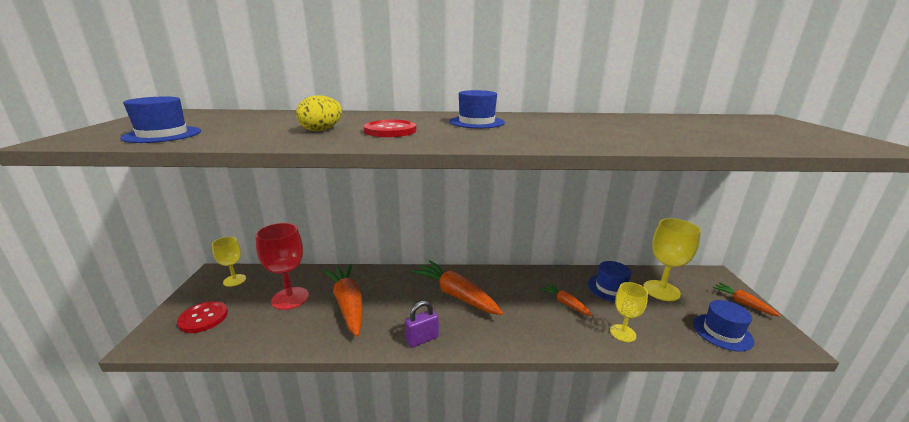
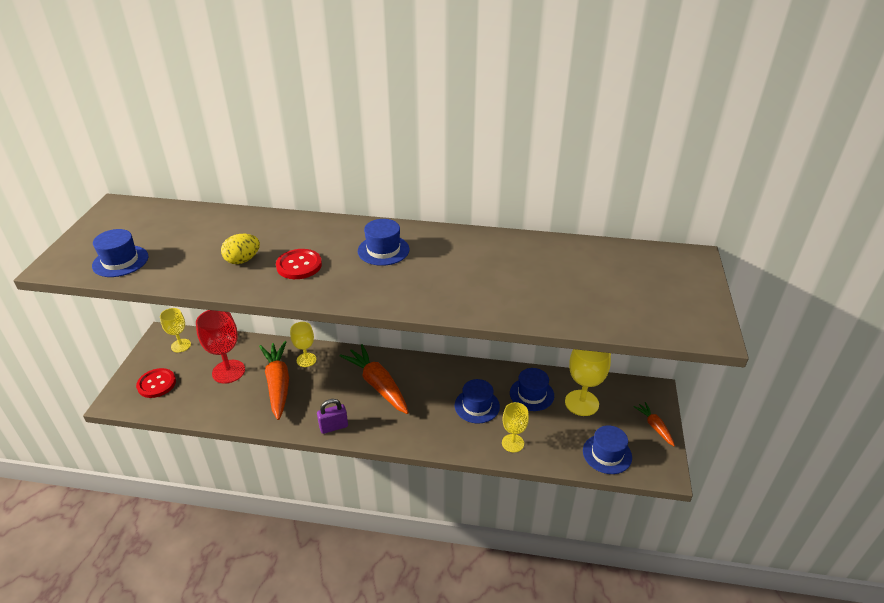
camera: 10 degrees right, 15 degrees up
orange carrot [540,283,592,316] -> blue hat [455,379,500,423]
none -> yellow goblet [290,322,316,367]

